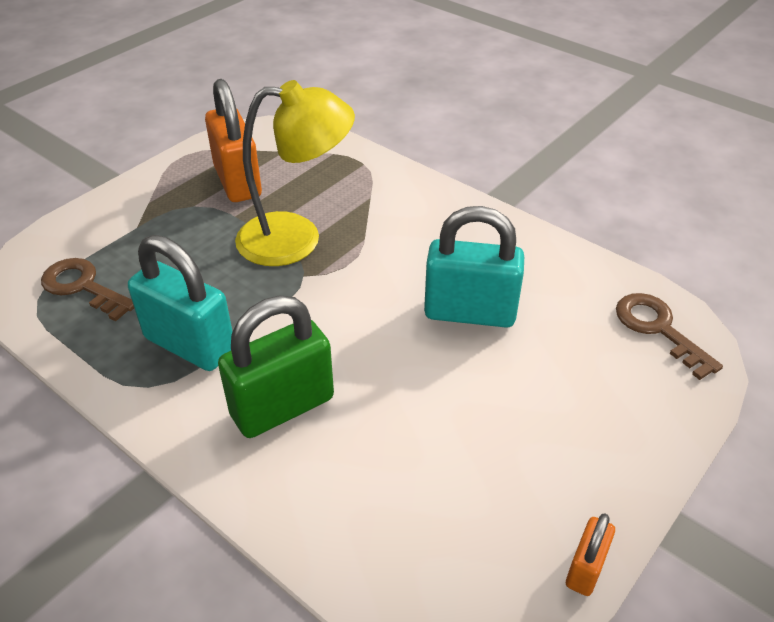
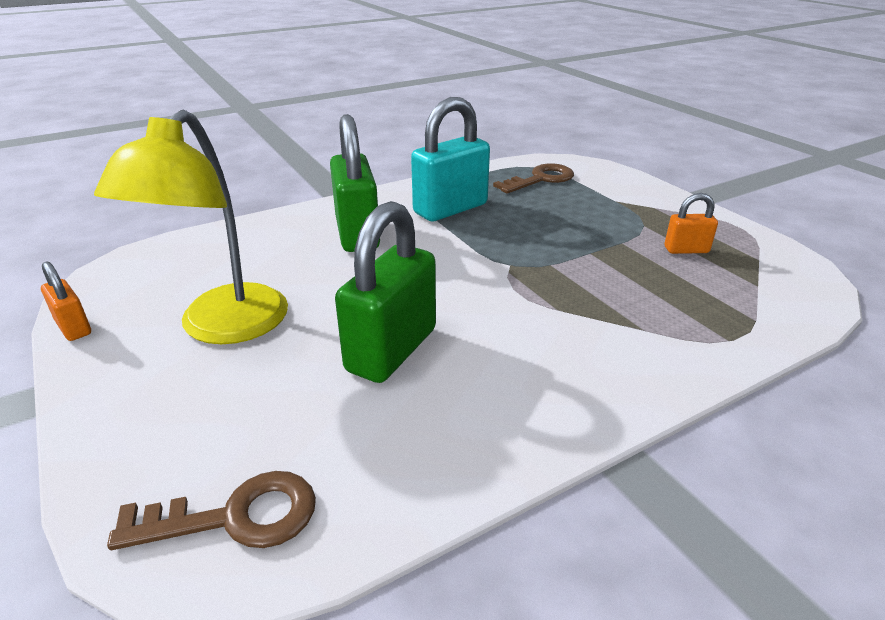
camera: 110 degrees right, 10 degrees down
orange padlock [205,79,262,202] -> orange padlock [665,193,718,254], size x0.50
yellow lamp [235,80,355,266] -> yellow lamp moved to [94,109,288,344]
turquoise padlock [424,206,524,328] -> green padlock [335,201,436,383]

